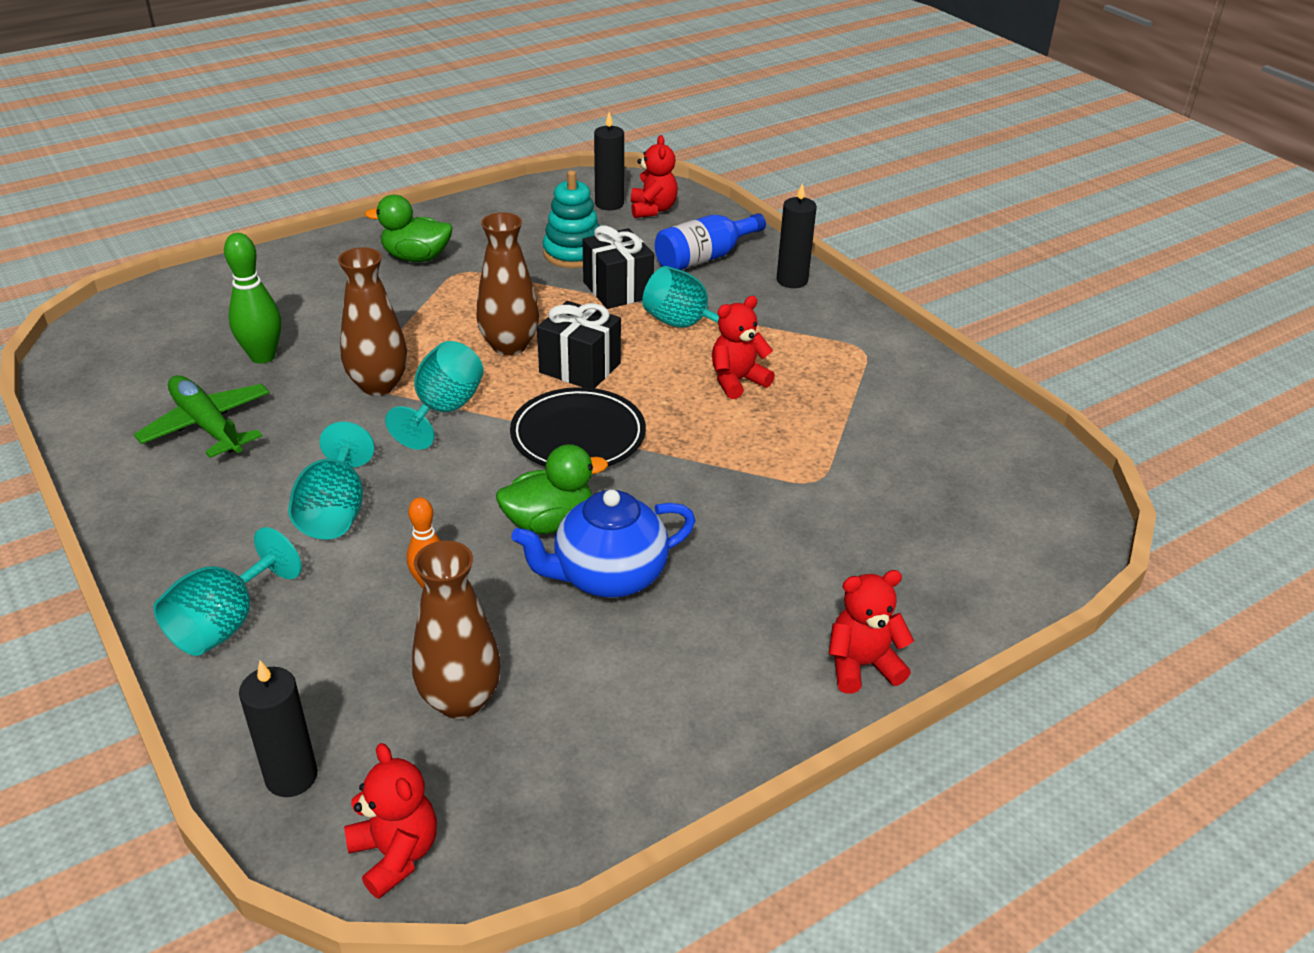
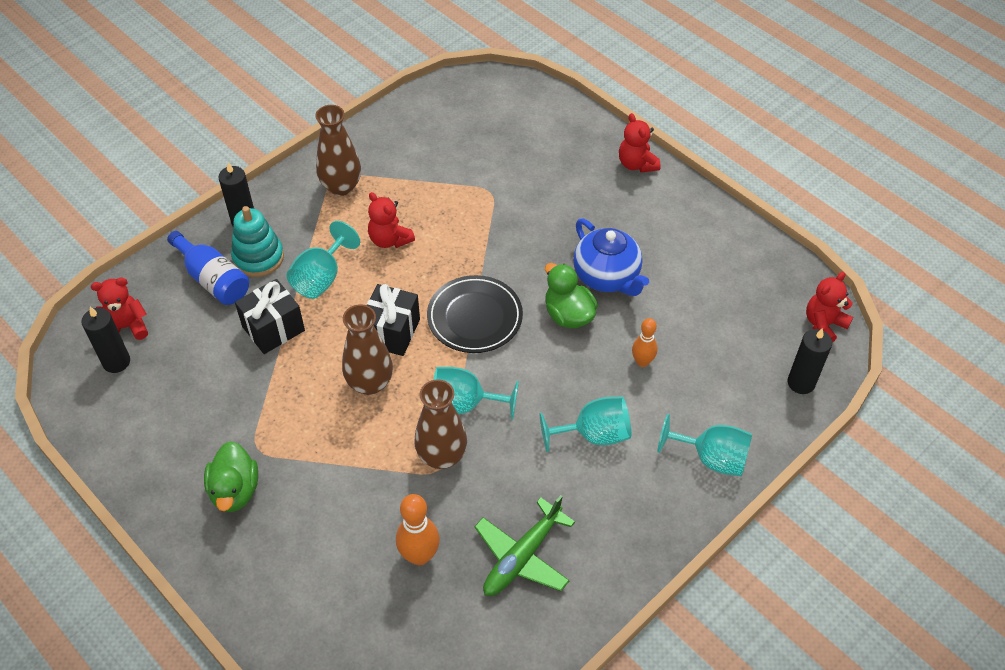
camera: 100 degrees left, 15 degrees up
green bowling pin [224,233,281,364] -> orange bowling pin [396,494,440,565]
brown vase [412,541,501,719] -> brown vase moved to [315,105,361,196]
turquoise stacking toy [543,170,600,268] -> turquoise stacking toy moved to [231,206,284,277]

